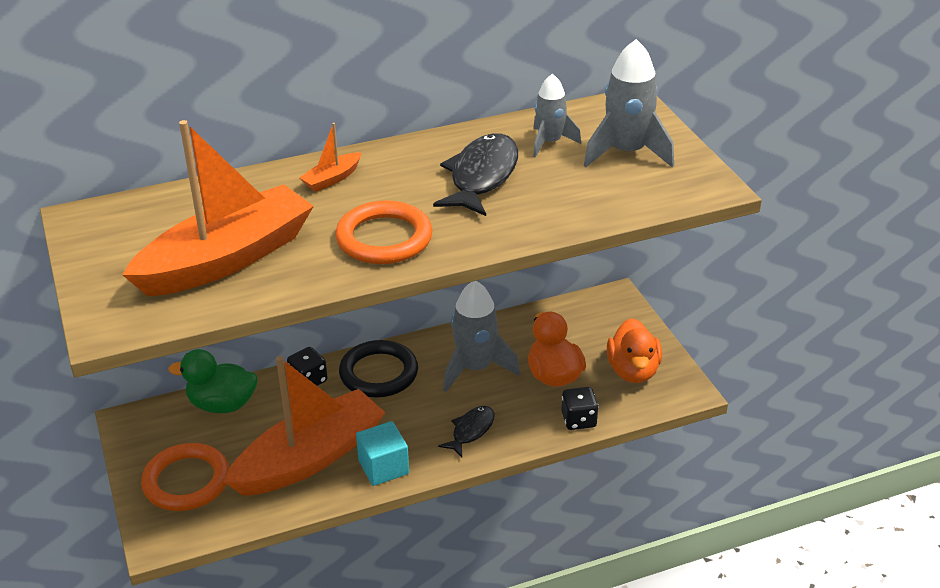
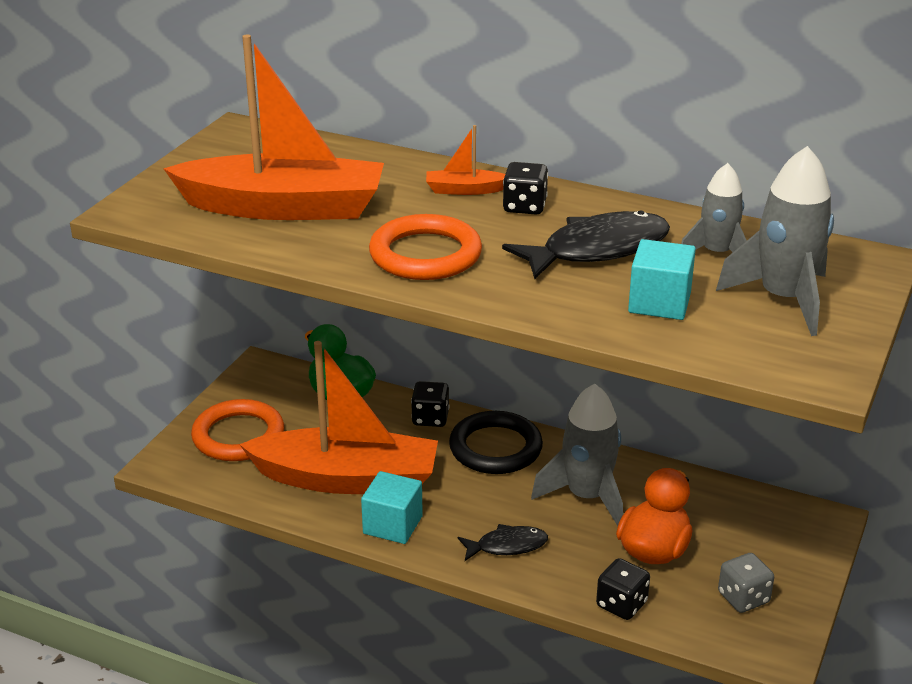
camera: 45 degrees right, 5 degrees down
orange duck [607,318,662,383] -> grey dice [718,553,774,613]
none -> black dice [503,162,548,215]
none -> turquoise cube [628,239,696,320]

